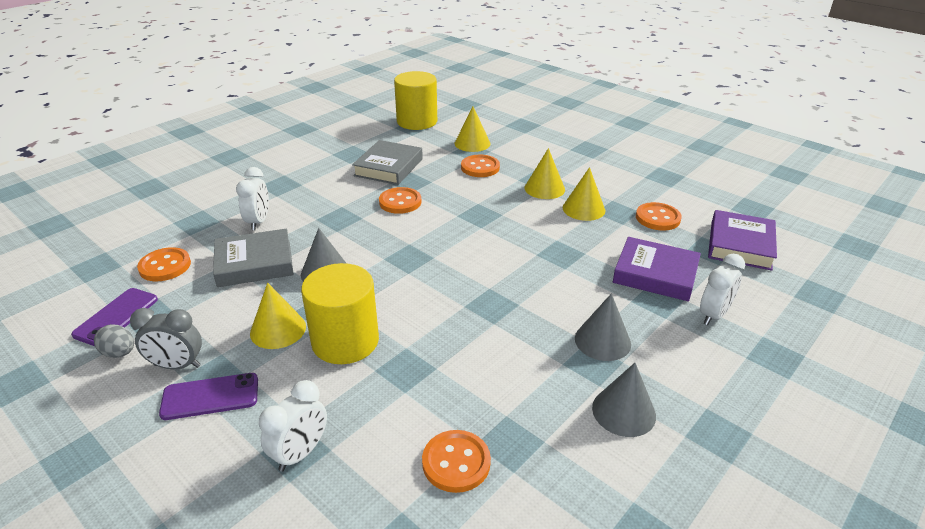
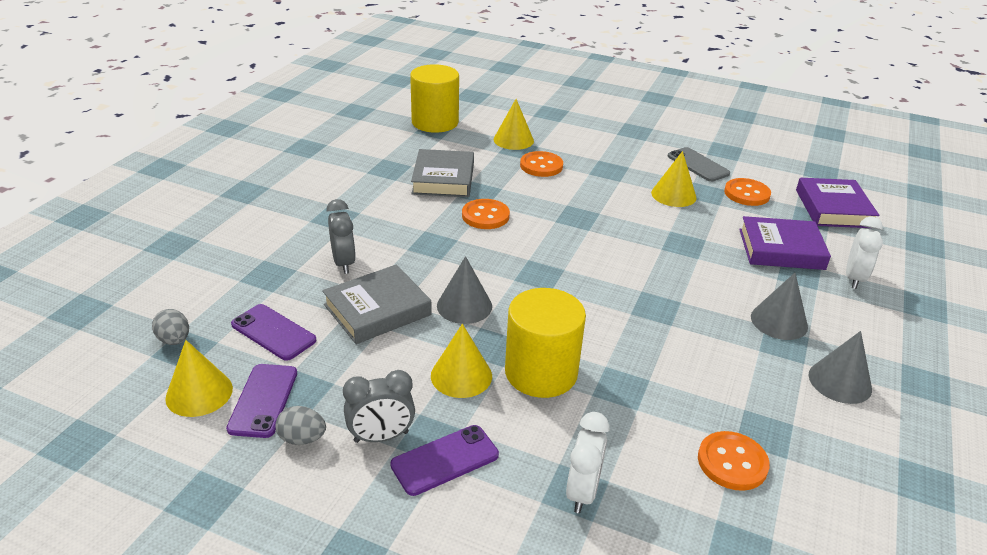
camera: 20 degrees left, 0 degrees up
orange button [137,247,191,281] -> purple phone [231,304,317,361]
white clock [236,167,269,230] -> grey clock [326,199,356,274]
yellow cone [525,148,565,199] -> yellow cone moved to [165,340,233,417]
none -> grey egg [152,309,189,345]
none -> grey phone [668,147,730,182]

